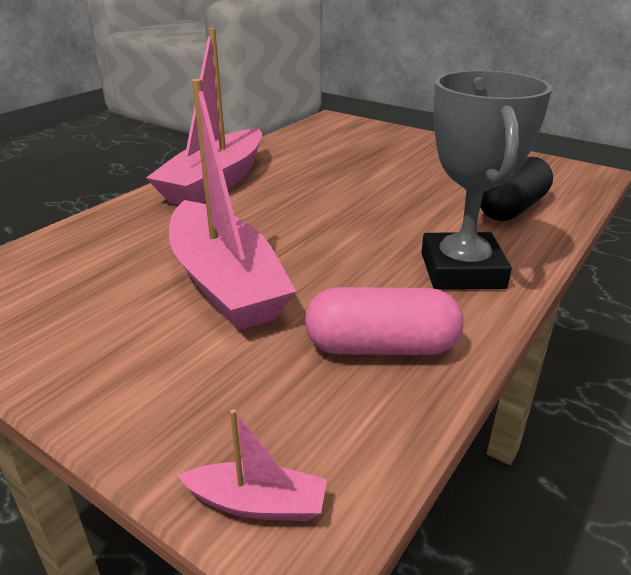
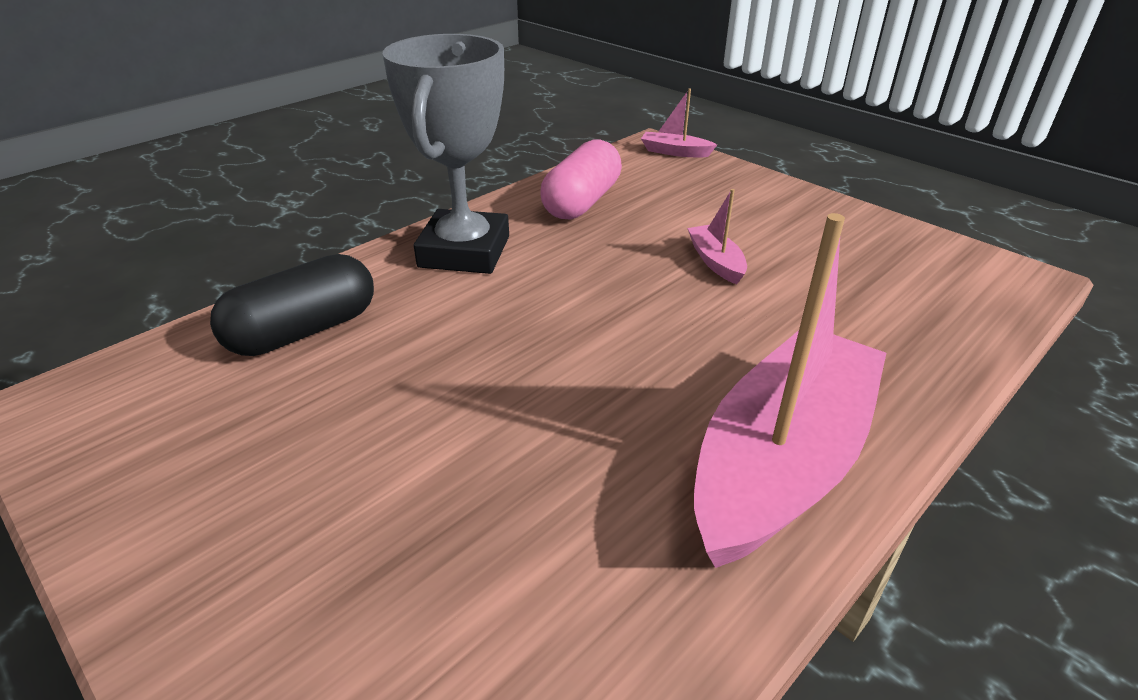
camera: 170 degrees left, 5 degrees up
pink boat [169,79,296,331] -> pink boat [687,189,747,284], size x0.41
pink capsule [305,287,464,355] -> pink capsule turned 75 degrees counterclockwise [540,139,622,220]

